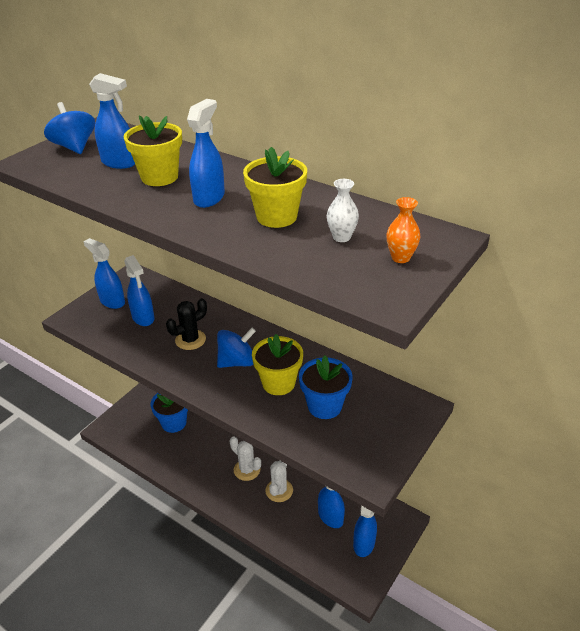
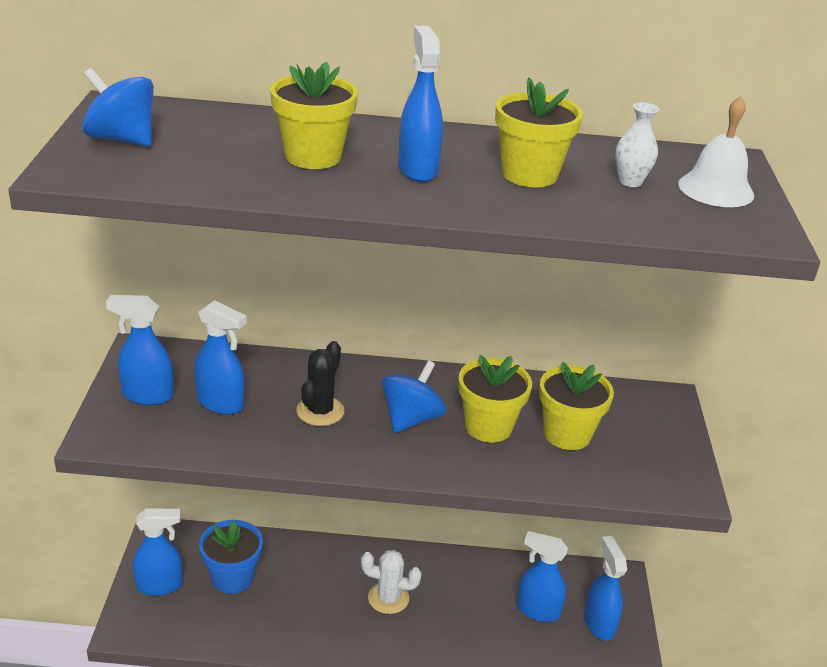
camera: 35 degrees left, 5 degrees down
blue spray bottle [89,73,135,169] -> blue spray bottle moved to [133,508,182,596]
white cactus [265,460,293,502] -> none
blue flower pot [299,356,353,419] -> yellow flower pot [539,362,614,450]
orange vase [386,197,420,263] -> white bell [678,96,754,207]

